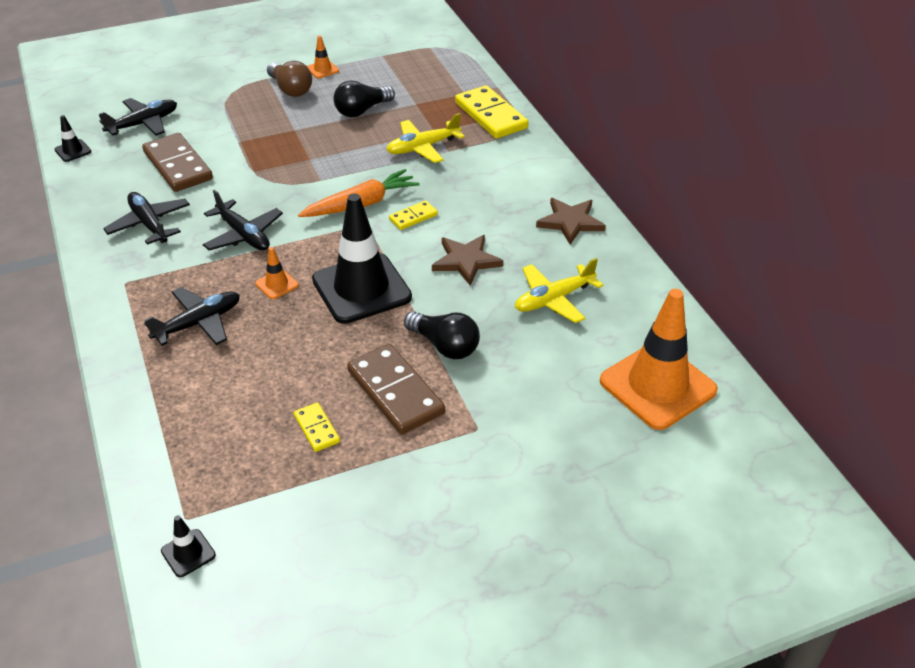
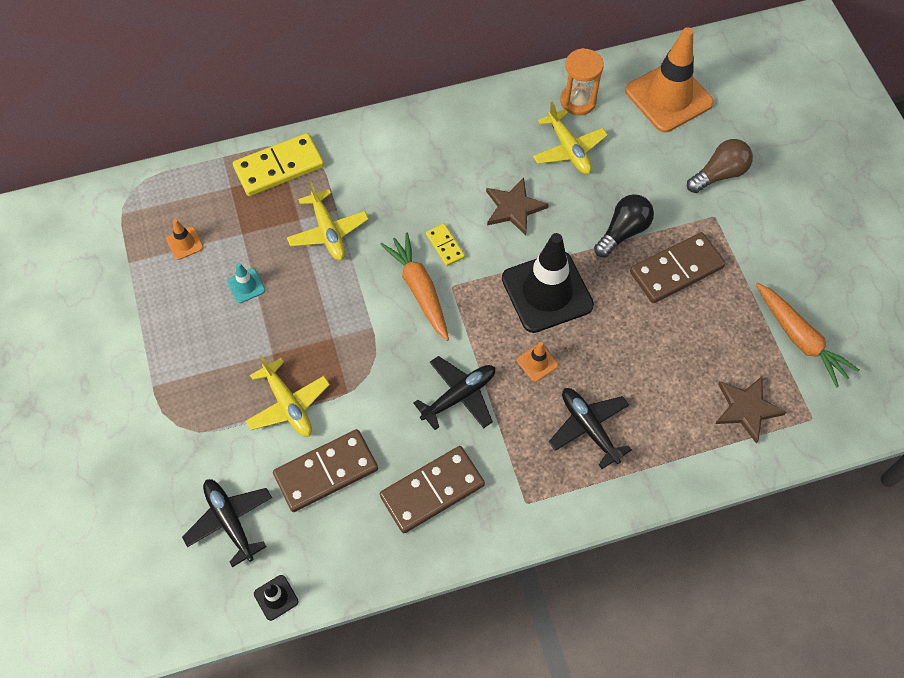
camera: 85 degrees left, 20 degrees up
black plane [103,192,190,245] -> brown domino [380,446,485,533]
black traffic cone [161,515,216,577] -> none
brown light bulb [267,61,312,97] -> brown light bulb moved to [687,139,753,193]
yellow domino [294,402,340,452] -> none
orange traffic cone [307,36,339,78] -> orange traffic cone moved to [166,219,203,260]
black light bulb [333,80,395,117] -> turquoise traffic cone [227,263,265,303]
brown star [536,198,606,245] -> brown star moved to [715,376,786,444]
none -> yellow plane [246,355,330,437]
none -> orange hourglass [560,48,604,115]
none -> orange carrot [756,283,859,387]

